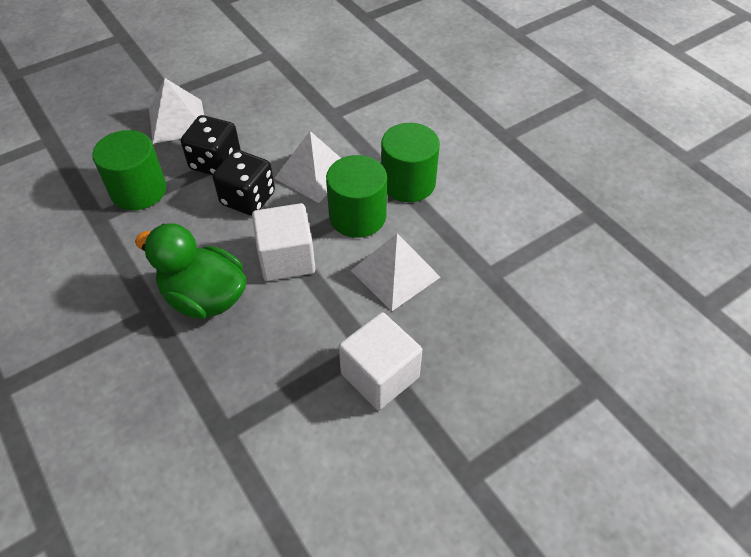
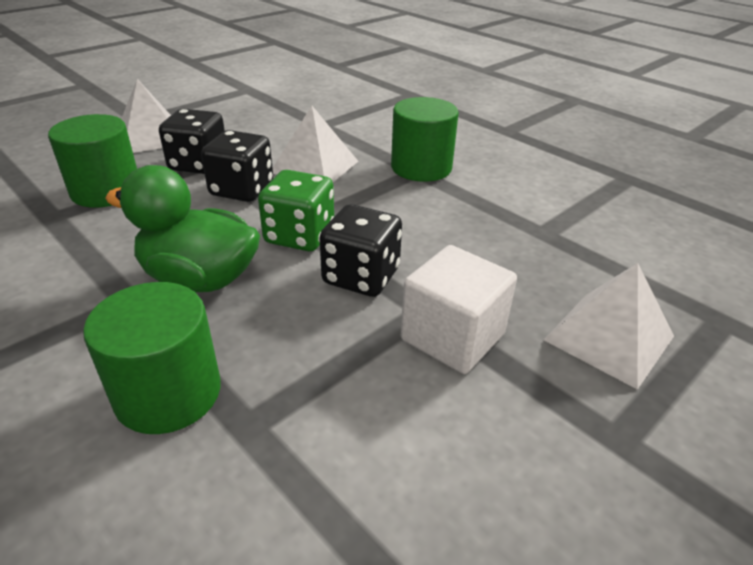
camera: 10 degrees left, 15 degrees down
white cube [252,203,315,281] -> green dice [258,170,334,251]
green cylinder [326,155,387,238] -> green cylinder moved to [83,282,221,434]
white pyramid [351,233,441,311] -> white pyramid moved to [544,263,674,390]
none -> black dice [320,204,402,297]

